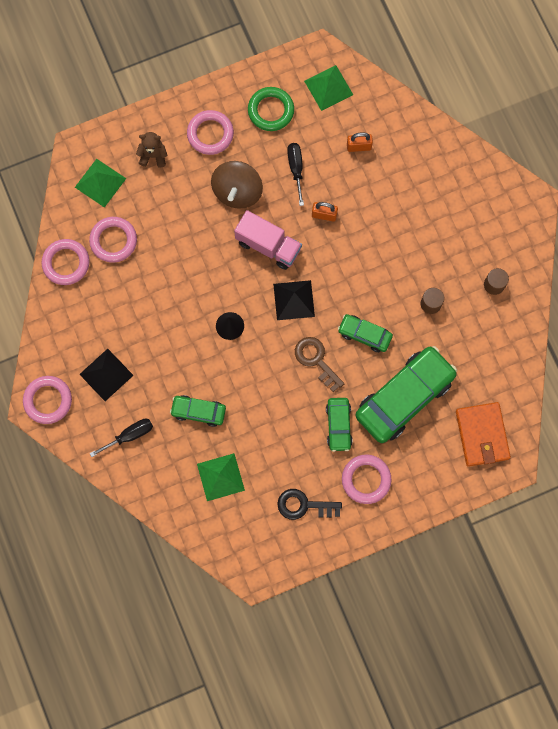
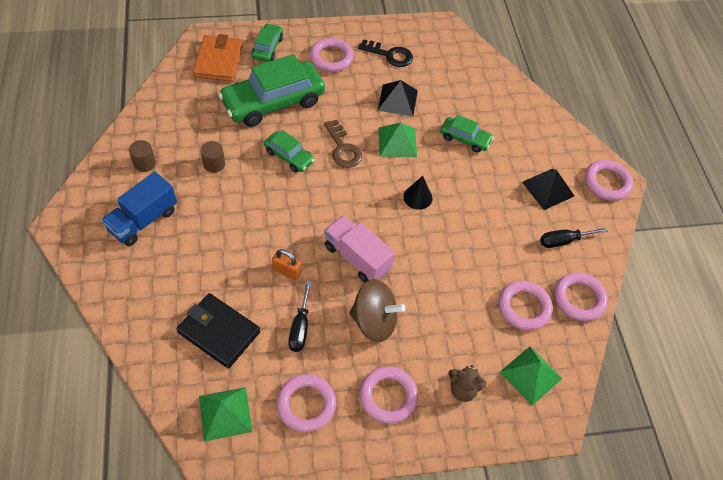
camera: 170 degrees left, 20 degrees down
black screwdriver [89,419,153,457] -> black screwdriver moved to [540,227,608,248]
green pyramid [197,453,245,501] -> green pyramid moved to [379,122,417,157]
brown spinning top [211,161,263,209] -> brown spinning top turned 75 degrees clockwise [349,279,406,342]
green ring [248,87,294,131] -> pink ring [277,374,336,432]
black pyramid [273,280,315,320] -> black pyramid moved to [377,80,418,117]
green car [326,398,353,452] -> green car moved to [252,23,283,62]
orange padlock [347,132,373,152] -> black wallet [177,293,260,369]
none -> blue truck [102,172,177,246]

